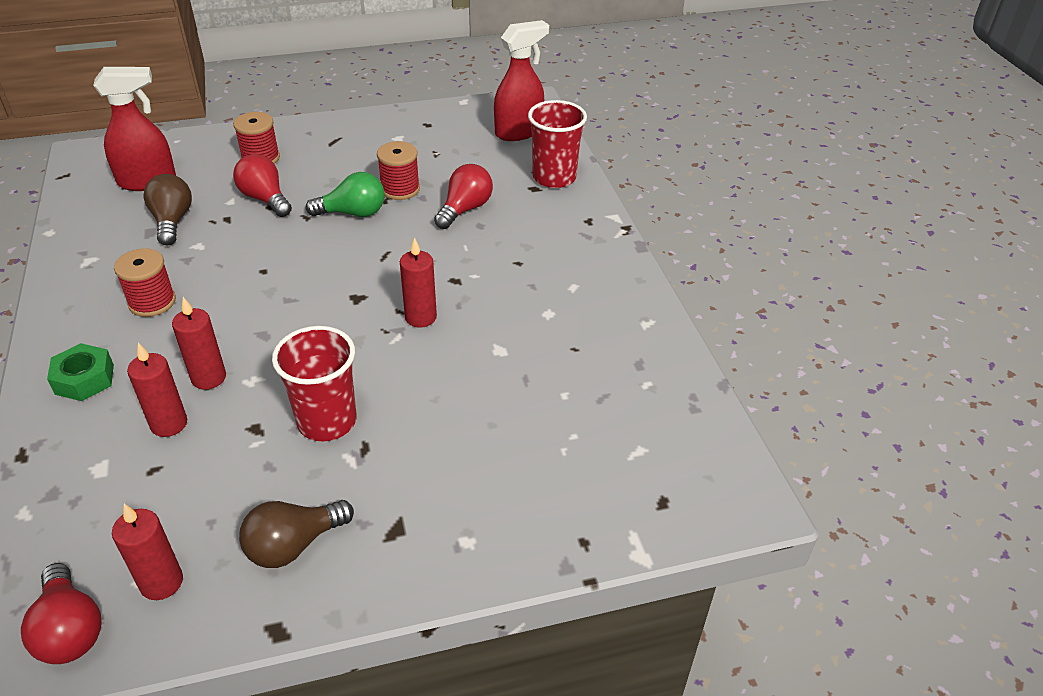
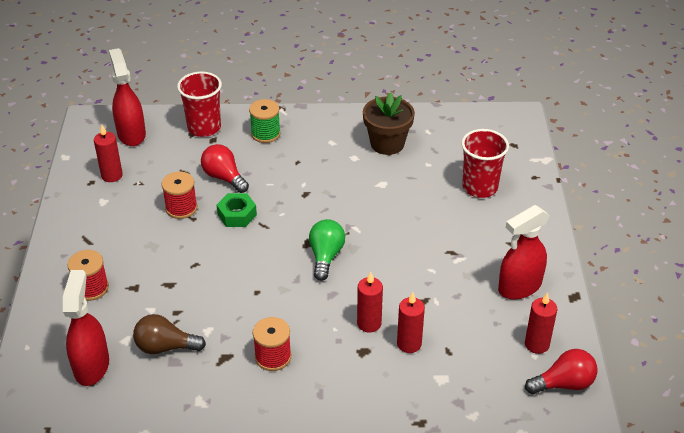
camera: 75 degrees left, 0 degrees up
green nut [47,343,114,401] -> green nut moved to [217,193,257,227]
red light bulb [233,154,292,217] -> none
brown light bulb [239,500,354,568] -> red spray bottle [498,205,550,299]
red cup [272,326,357,441] -> red cup moved to [461,129,509,198]
green light bulb [306,172,385,217] -> green light bulb moved to [309,219,345,281]
red candle [400,237,437,328] -> red candle moved to [94,125,123,182]
none -> green spool [249,99,281,143]
none -> brown flower pot [363,92,415,155]

